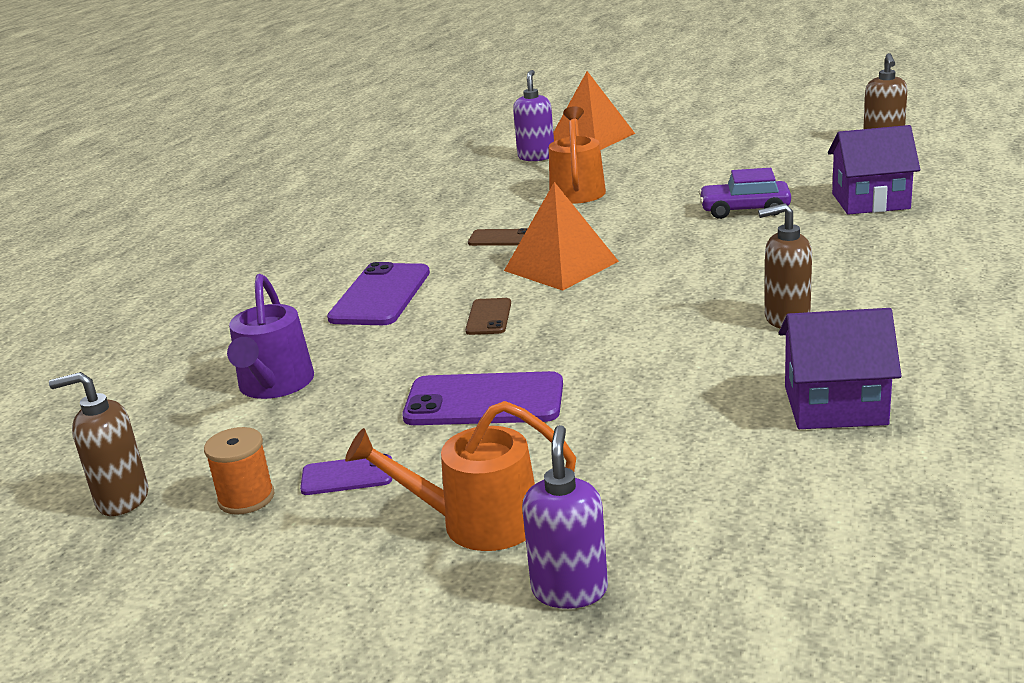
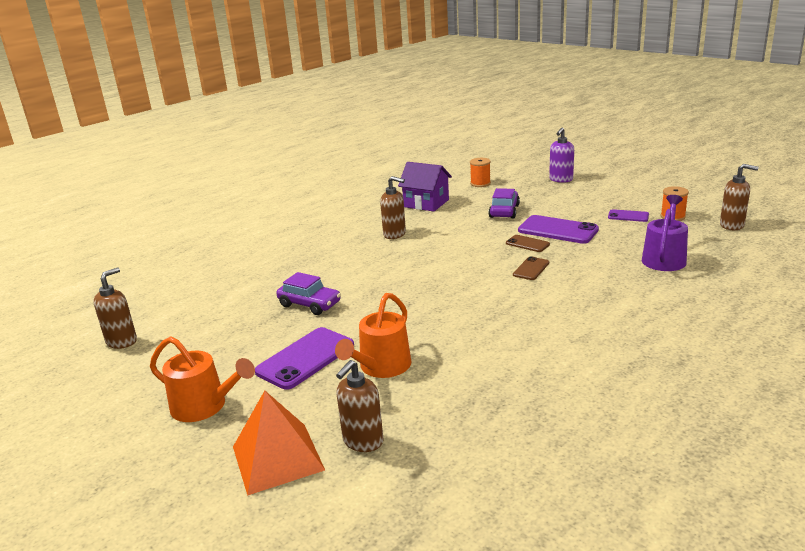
camera: 155 degrees left, 0 degrees up
purple phone [327,262,430,325] -> purple phone moved to [255,327,354,390]
orange watering can [345,401,576,551] -> orange watering can moved to [150,337,255,422]
brown phone [468,228,528,246] -> brown phone moved to [506,235,550,252]
orange pyramid [504,182,619,291] -> none
purple soap dispenser [513,70,554,161] -> brown soap dispenser [336,360,384,452]
purple house [828,125,920,215] -> none
none -> orange spool [470,158,491,187]
none -> purple car [489,188,520,218]

